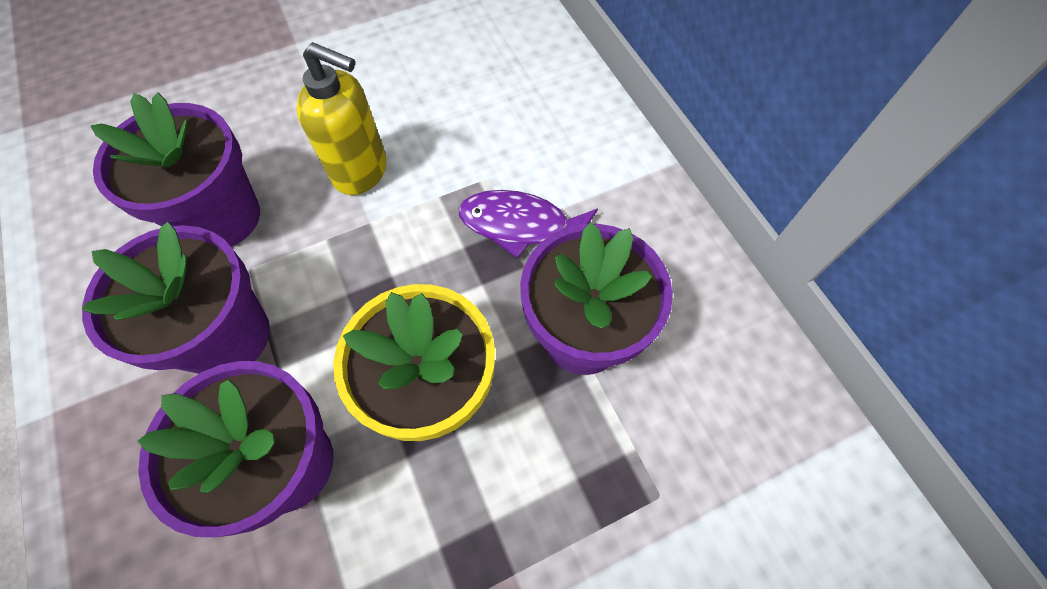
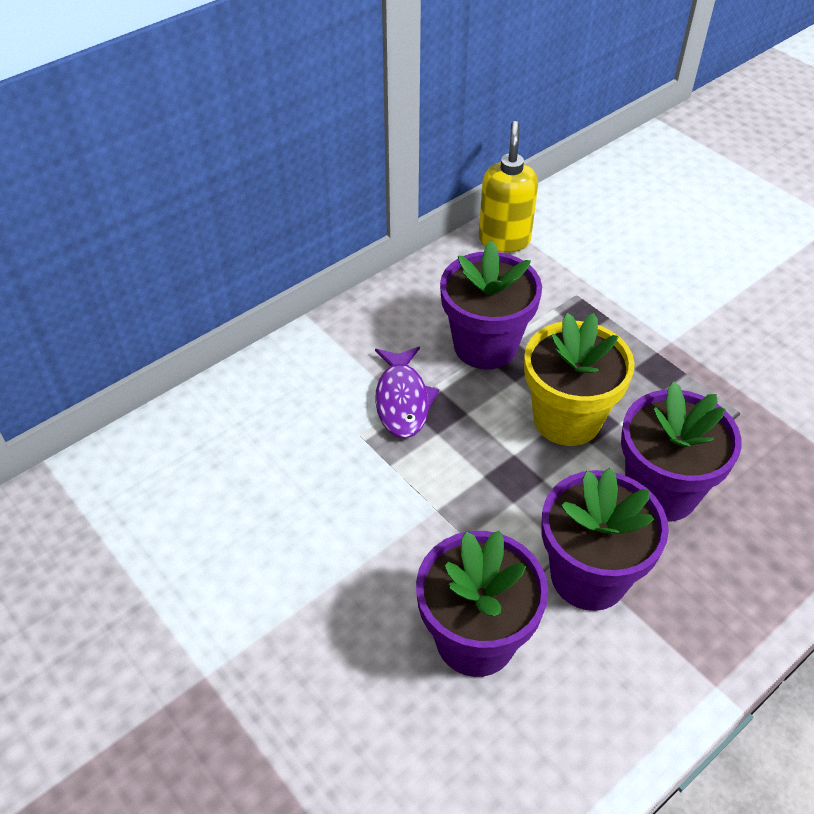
camera: 105 degrees left, 15 degrees down
yellow soap dispenser [296,42,387,195] -> yellow soap dispenser moved to [479,121,538,253]

